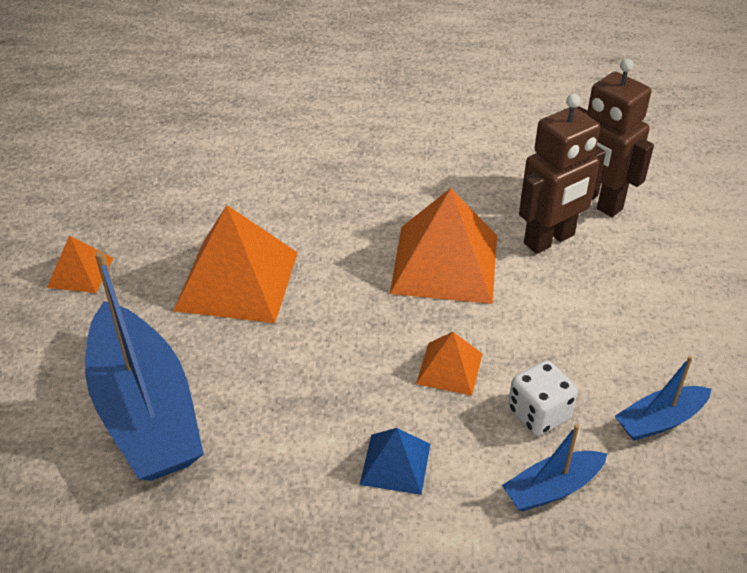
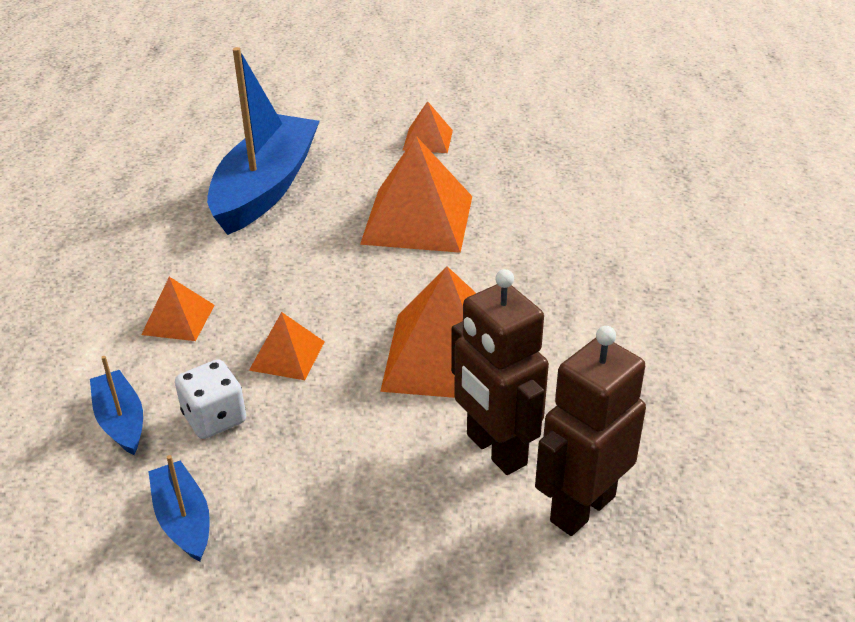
camera: 90 degrees right, 5 degrees down
blue boat [85,250,204,481] -> blue boat turned 135 degrees clockwise [207,47,320,235]
blue pyramid [360,428,430,495] -> orange pyramid [141,277,215,341]

